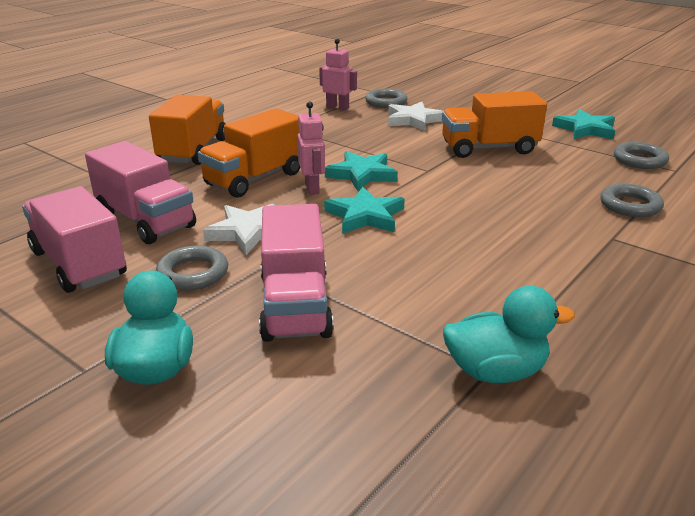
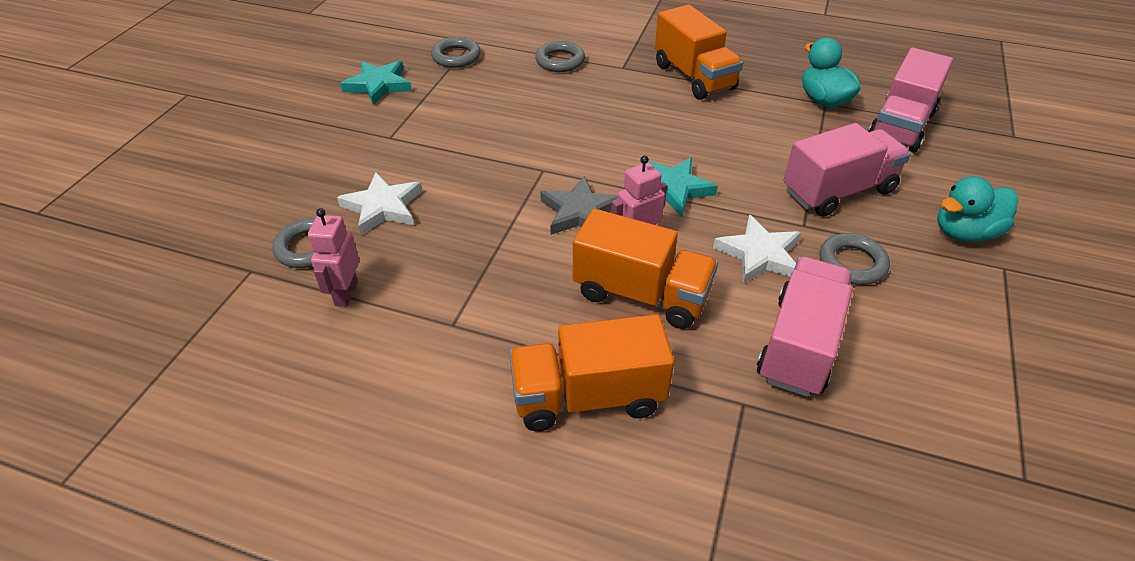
camera: 110 degrees left, 15 degrees up
pink truck [22,186,127,293] -> pink truck moved to [868,48,953,153]
turquoise star [325,151,398,191] -> grey star [540,176,618,235]
orange truck [442,91,547,158] -> orange truck moved to [655,5,743,100]

